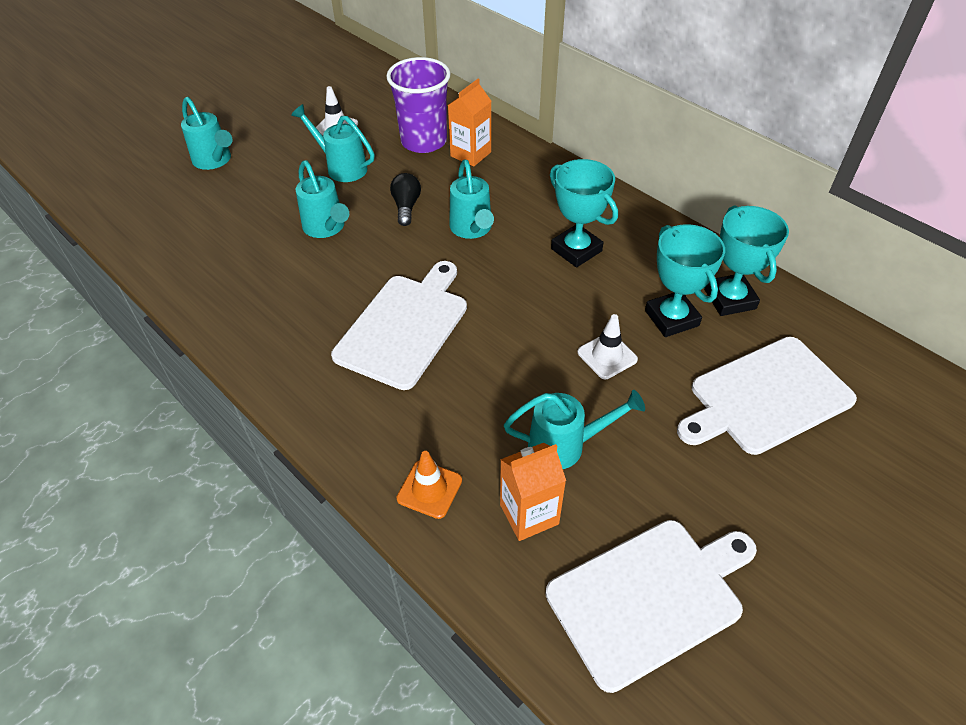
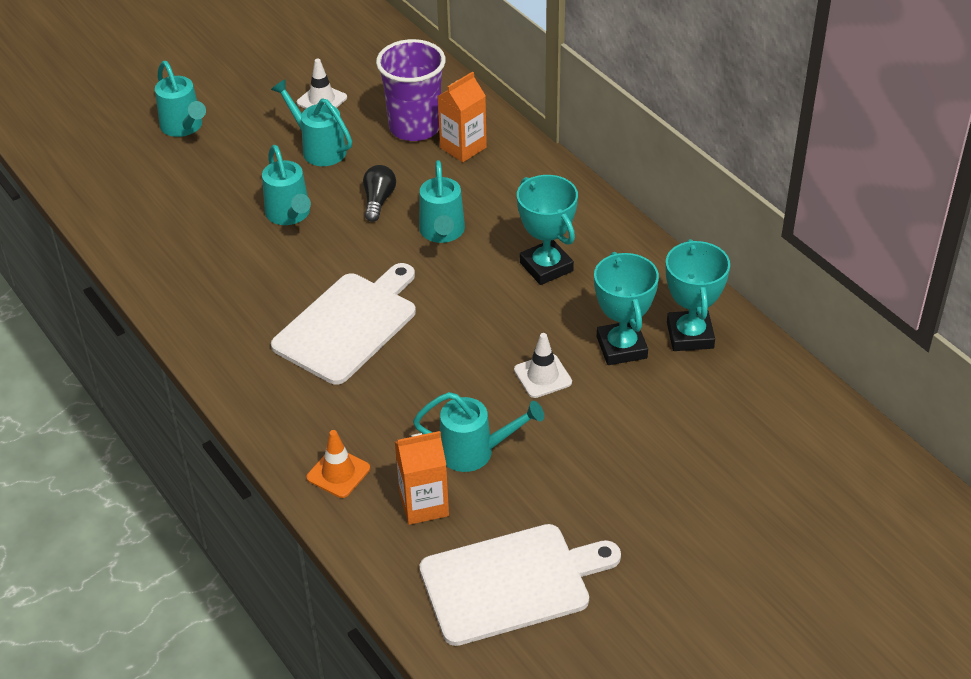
camera: 10 degrees right, 5 degrees down
white cutting board [677,337,857,455] -> none

